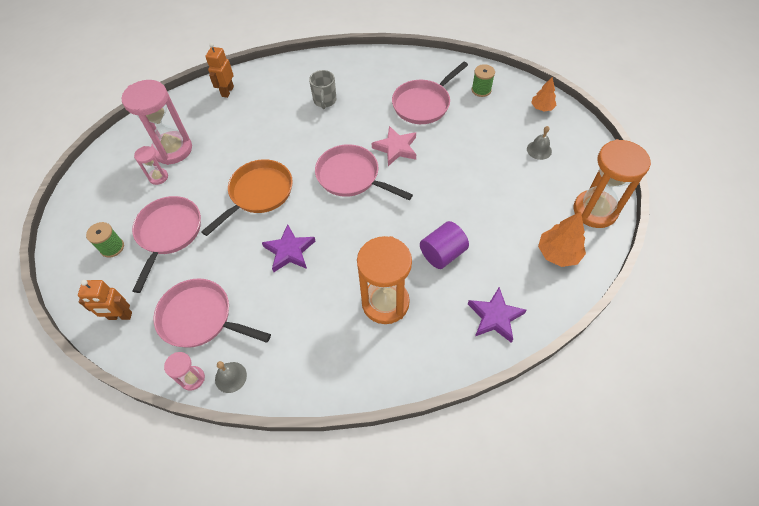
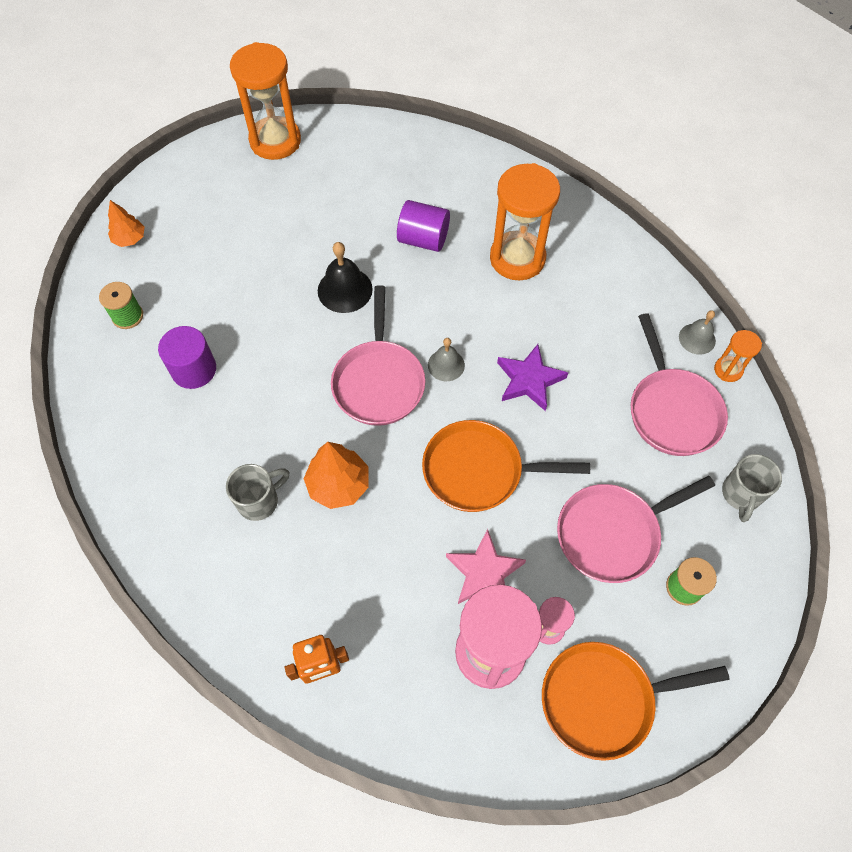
camera: 125 degrees left, 5 degrees up
orange robot [78,280,132,320] -> grey mug [722,454,782,522]
pink hourglass [164,352,205,391] -> orange hourglass [714,330,762,382]
pink star [372,126,416,166] -> pink star moved to [446,529,526,604]
pink pan [392,62,468,124] -> purple cylinder [158,326,216,389]
purple star [468,287,526,343] -> none
grey bell [527,126,552,160] -> grey bell moved to [428,338,465,381]
orange tree [538,212,586,267] -> orange tree moved to [304,442,369,509]
none -> black bell [318,242,373,313]
none -> orange pan [542,642,730,761]

